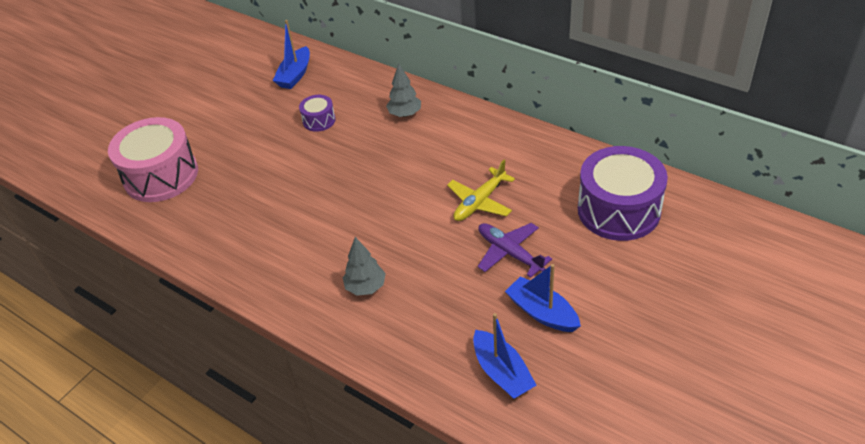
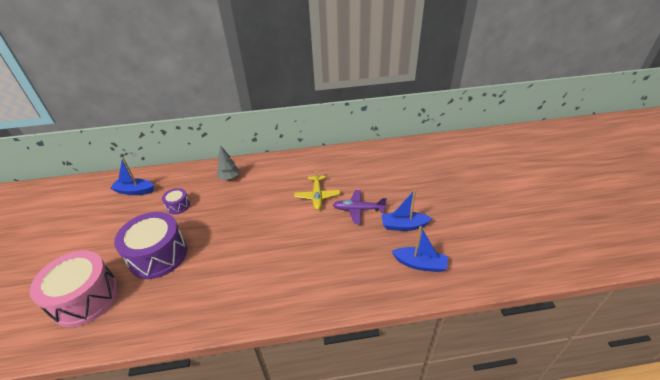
camera: 45 degrees left, 5 degrees down
blue boat [273,20,310,89] -> blue boat turned 120 degrees clockwise [110,157,154,195]
grey tree [343,237,386,296] -> none
purple drum [578,146,668,241] -> purple drum moved to [114,212,187,279]

